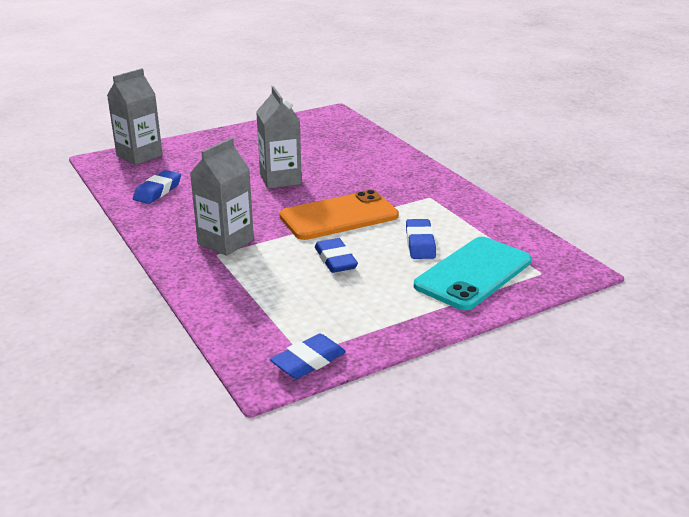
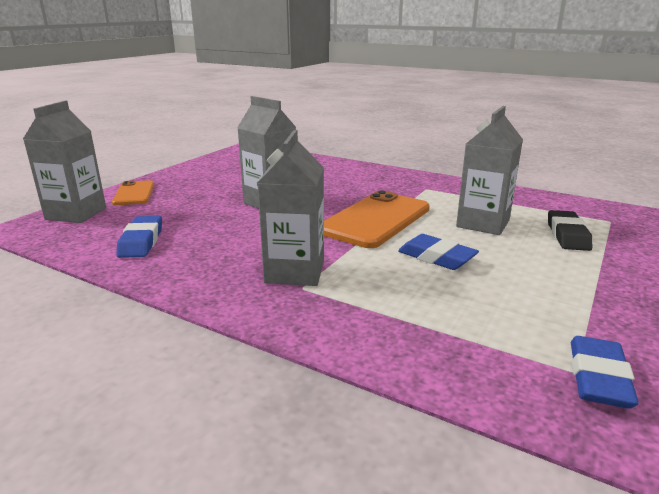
camera: 30 degrees left, 5 degrees down
blue eraser [406,219,436,259] -> grey carton [456,106,523,235]
turquoise phone [414,237,532,310] -> black eraser [548,210,592,251]
none -> orange phone [112,180,154,205]

